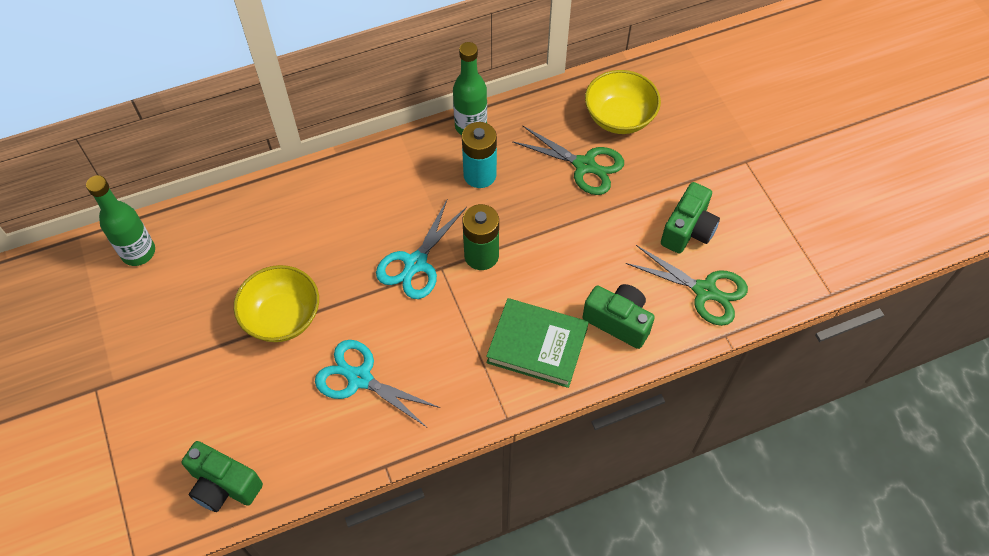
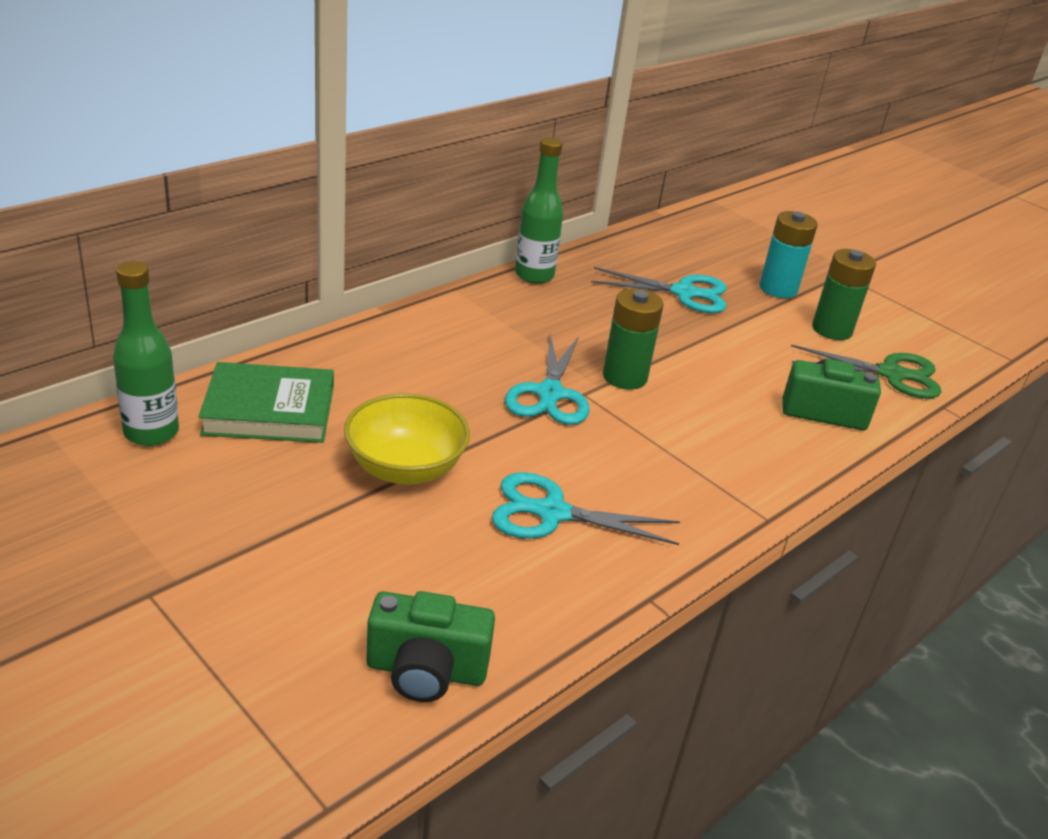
camera: 25 degrees left, 25 degrees down
turquoise battery [462,122,497,188] -> turquoise battery moved to [759,211,818,298]
green book [486,298,589,388] -> green book moved to [198,362,334,443]
green scissors [512,126,624,195] -> turquoise scissors [591,267,726,313]
yellow bowl [585,70,661,134] -> none
green camera [661,182,720,254] -> green battery [812,249,876,340]

